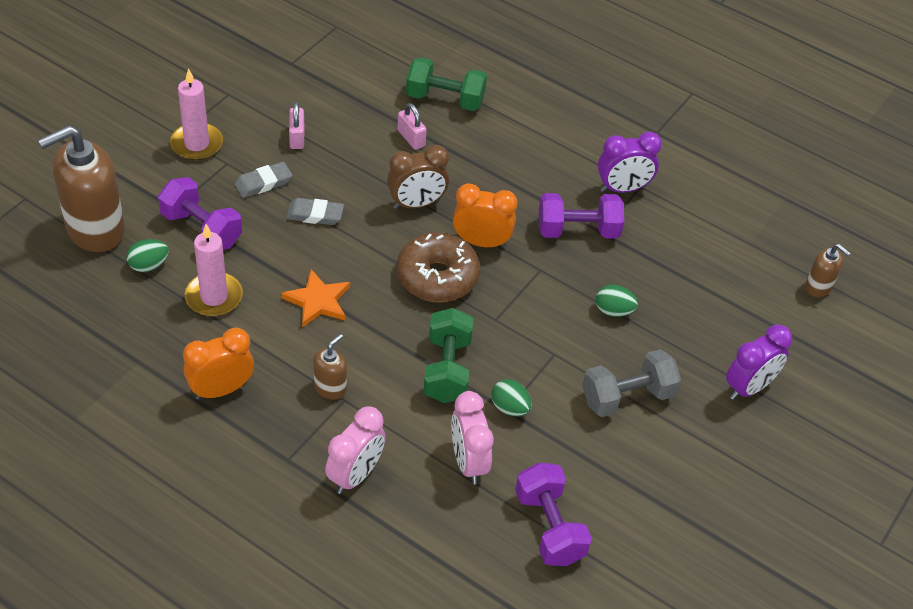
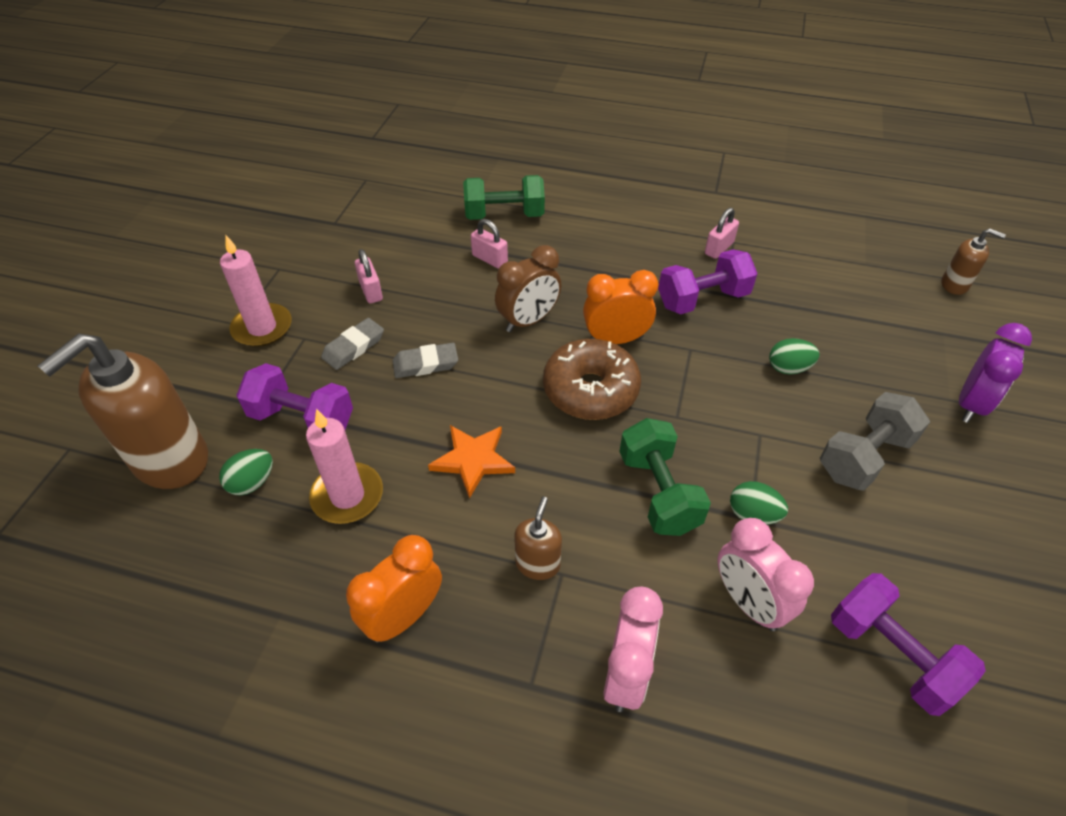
camera: 15 degrees left, 0 degrees up
purple clock [598,132,662,193] -> pink padlock [705,208,739,259]

